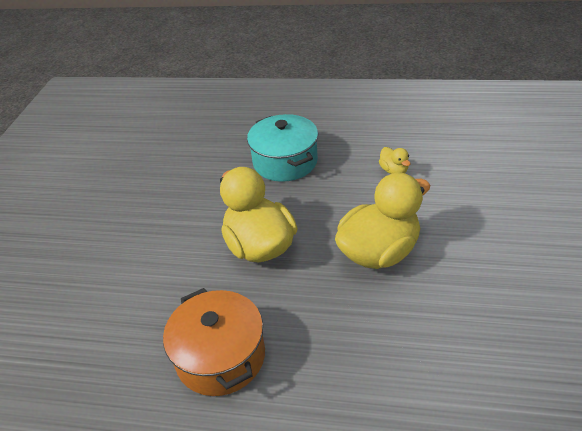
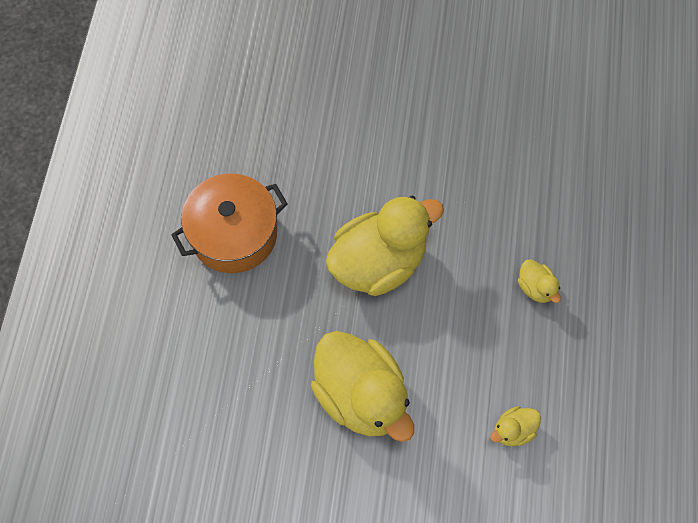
camera: 85 degrees right, 25 degrees up
turquoise pot [247,114,318,182] -> yellow duck [518,259,561,303]

